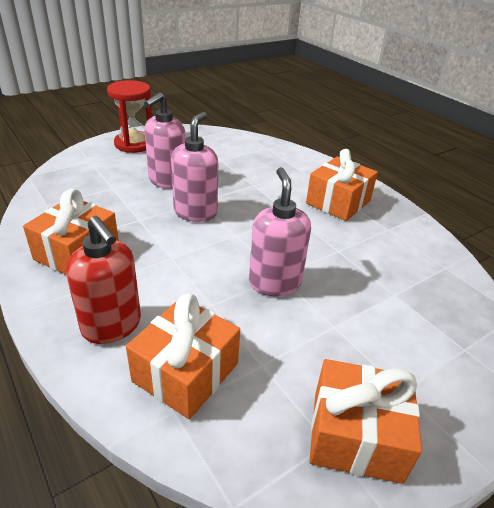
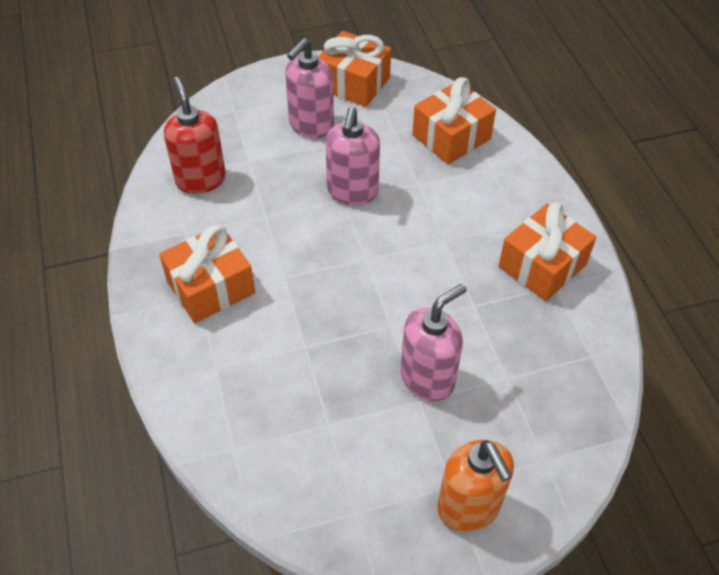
camera: 160 degrees left, 15 degrees up
red soap dispenser [66,216,141,344] -> red soap dispenser moved to [164,77,226,194]
red hourglass [107,80,152,153] -> orange soap dispenser [437,440,514,532]
pink soap dispenser [171,112,218,222] -> pink soap dispenser moved to [285,38,334,138]

